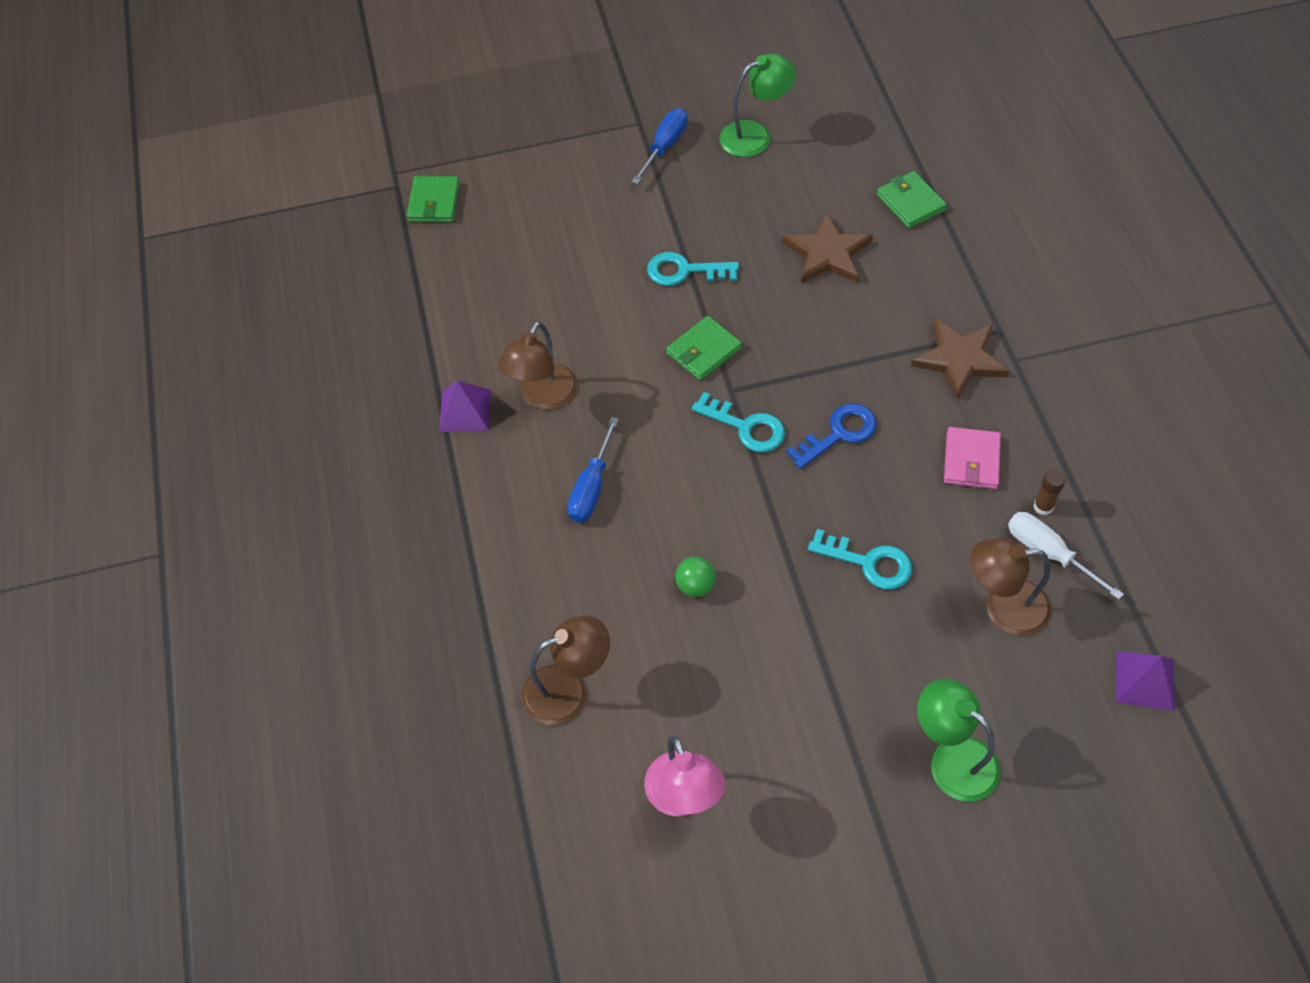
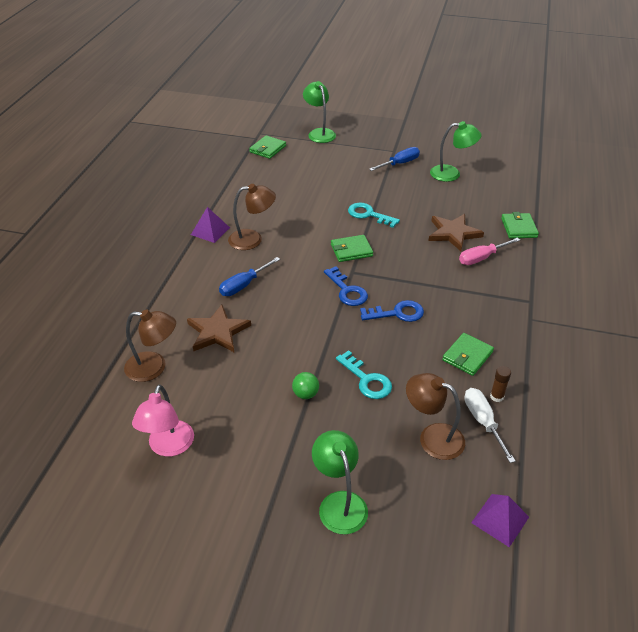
camera: 25 degrees right, 15 degrees down
brown lamp [498,321,578,410] -> brown lamp turned 150 degrees counterclockwise [228,184,276,250]
green ball [675,557,716,597] -> green ball moved to [292,372,319,399]
turquoise key [692,392,785,452] -> blue key [324,266,368,306]
brown star [911,318,1009,399] -> brown star moved to [187,304,251,352]
pink wallet [944,427,1001,489] -> green wallet [442,333,494,376]
none -> green lamp [303,81,336,143]
none -> pink screwdriver [459,237,520,265]

